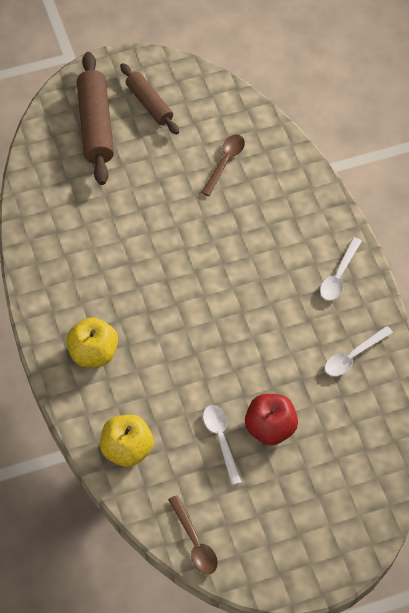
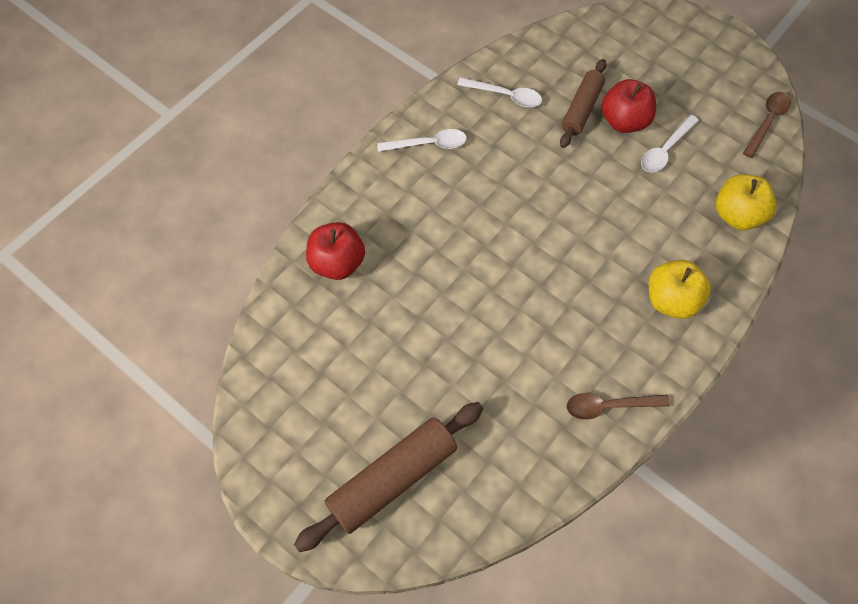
camera: 120 degrees left, 5 degrees up
brown rolling pin [120,63,179,134] -> brown rolling pin moved to [560,59,606,148]
brown spoon [201,134,245,196] -> brown spoon moved to [566,393,670,420]
none -> red apple [306,222,365,280]

